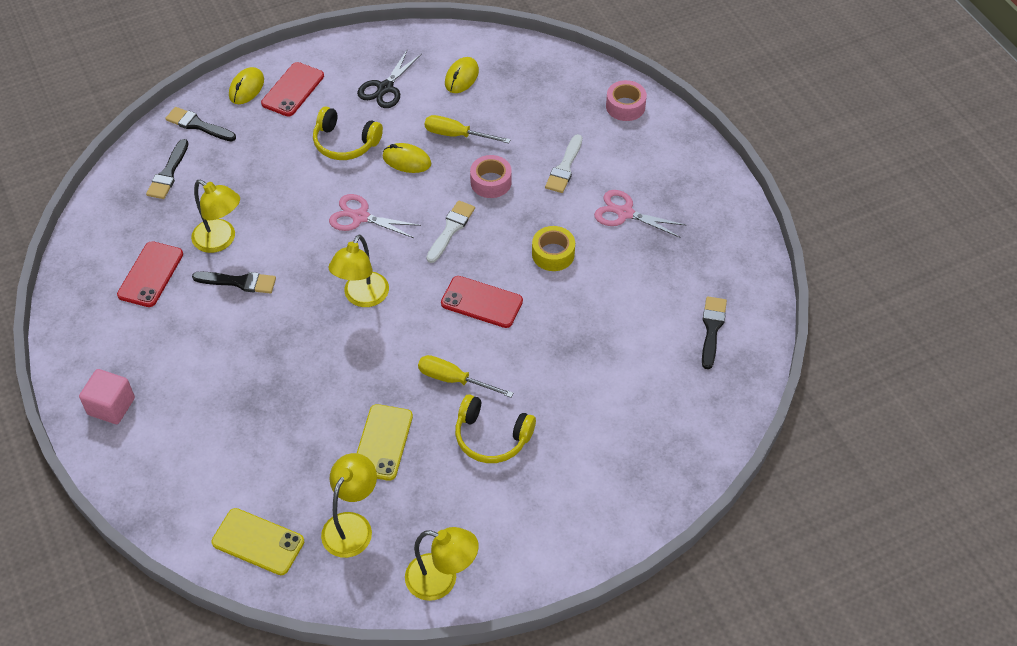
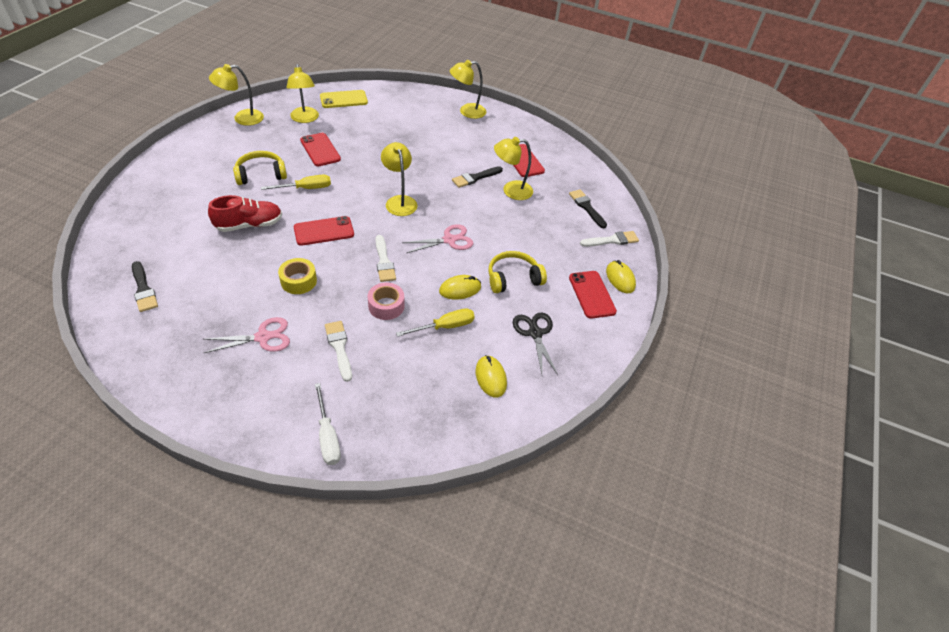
camera: 135 degrees right, 5 degrees down
pink cube [79,369,135,424] -> yellow lamp [450,60,486,119]
black brush [165,107,236,142] -> white brush [580,231,639,247]
yellow phone [357,404,413,481] -> red phone [300,133,341,166]
pink tape [606,80,647,121] -> white screwdriver [315,383,341,465]
none -> red shoe [208,195,282,232]

